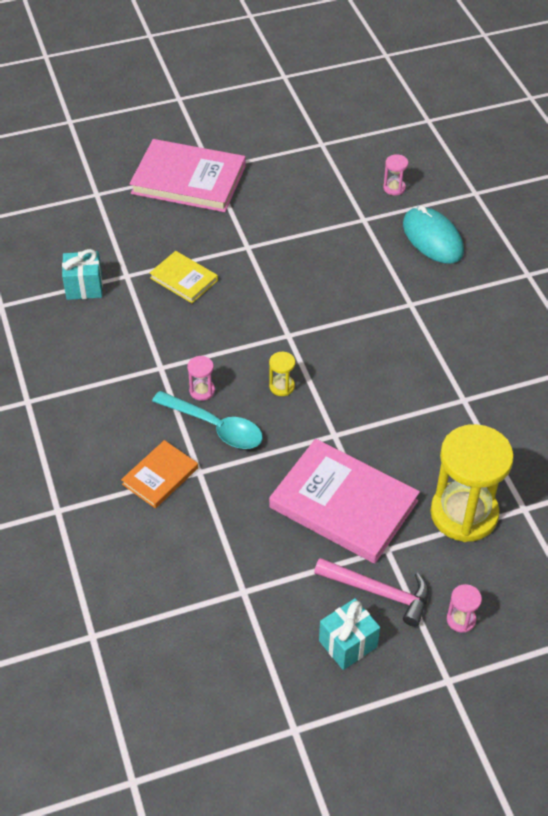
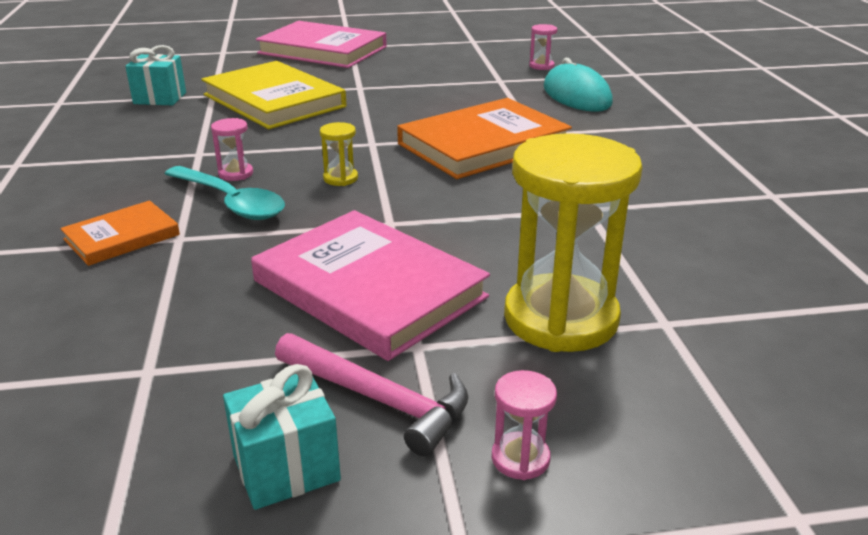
camera: 10 degrees right, 20 degrees down
yellow book [150,251,218,303] -> yellow book [201,61,346,129], size x1.89
none -> orange book [397,98,572,179]

